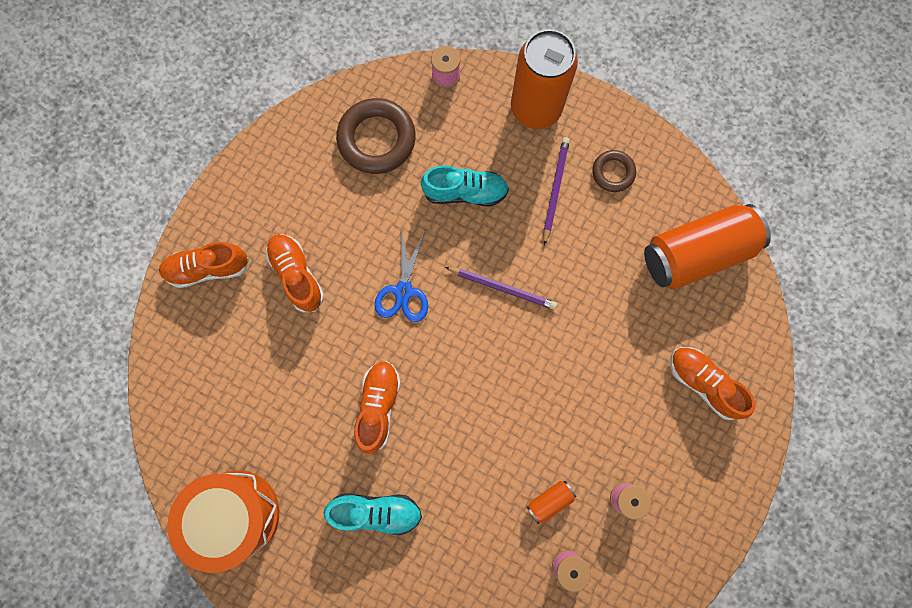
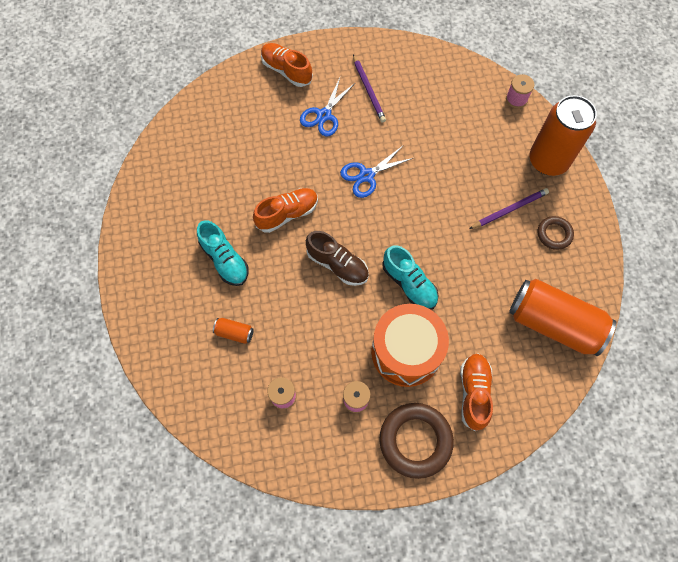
camera: 50 degrees right, 10 degrees down
orange drum [167,470,279,573] -> orange drum moved to [371,304,449,387]
orange shoe [266,234,324,312] -> blue scissors [300,78,355,136]
brown ring [336,98,416,174] -> brown ring moved to [379,403,454,479]
turquoise shoe [421,165,509,206] -> turquoise shoe moved to [382,245,439,309]
purple pencil [445,267,557,310] -> purple pencil moved to [353,54,386,123]
orange can [527,481,576,524] -> orange can moved to [213,318,254,344]
none -> brown shoe [306,231,369,286]

